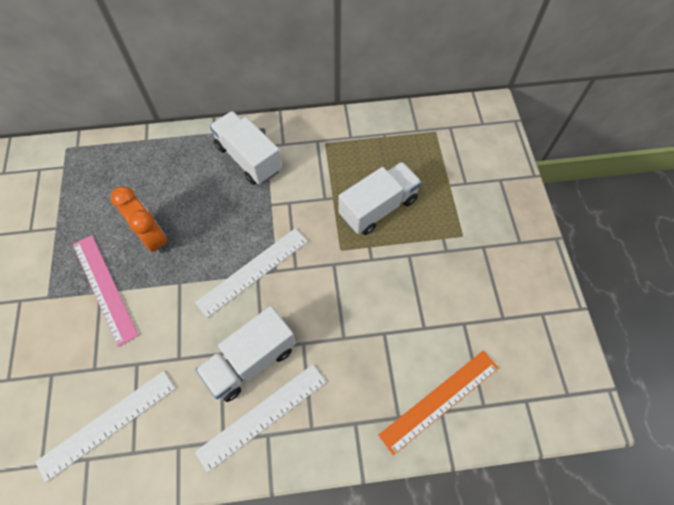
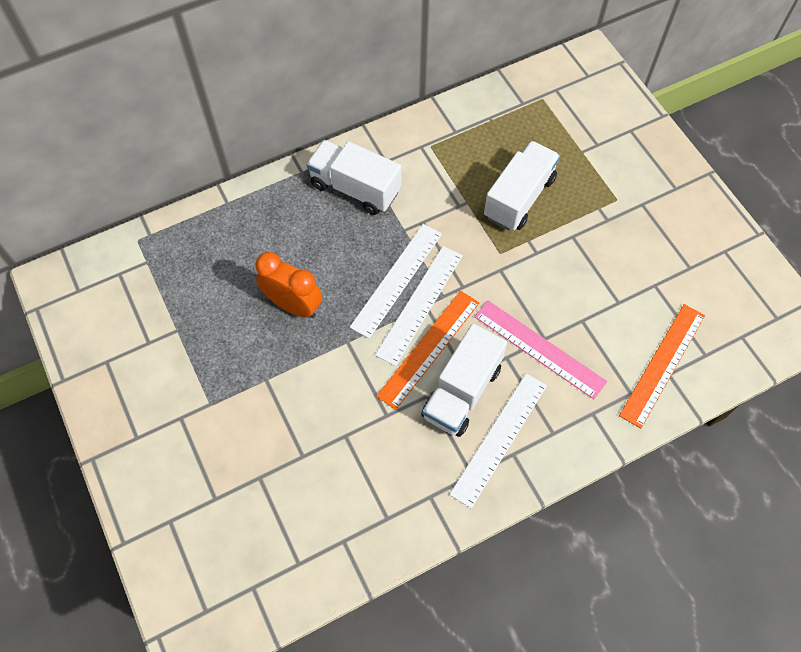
camera: 20 degrees left, 0 degrees up
white ruler [35,371,175,483] -> white ruler moved to [350,224,442,339]
pink ruler [73,235,139,347] -> pink ruler moved to [474,300,607,399]
none -> orange ruler [376,291,479,410]

